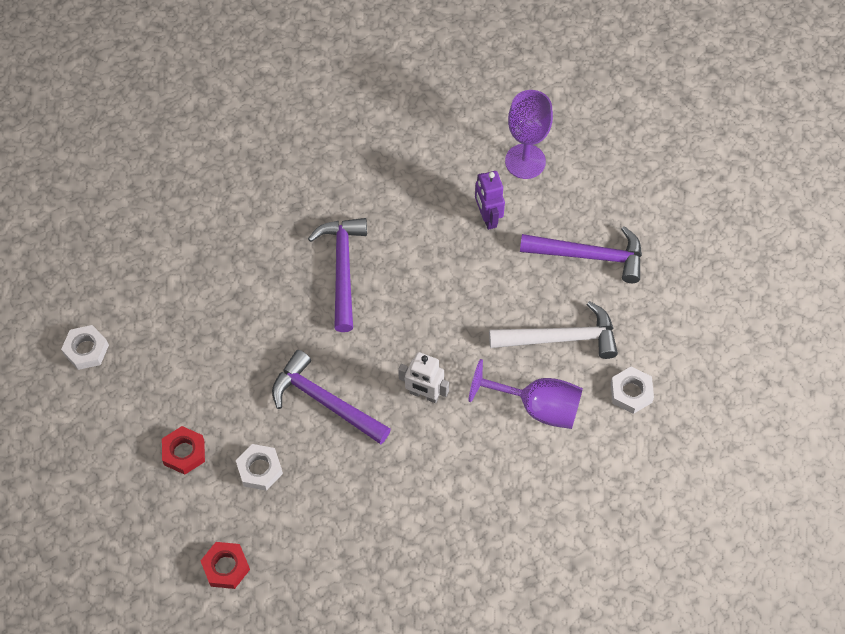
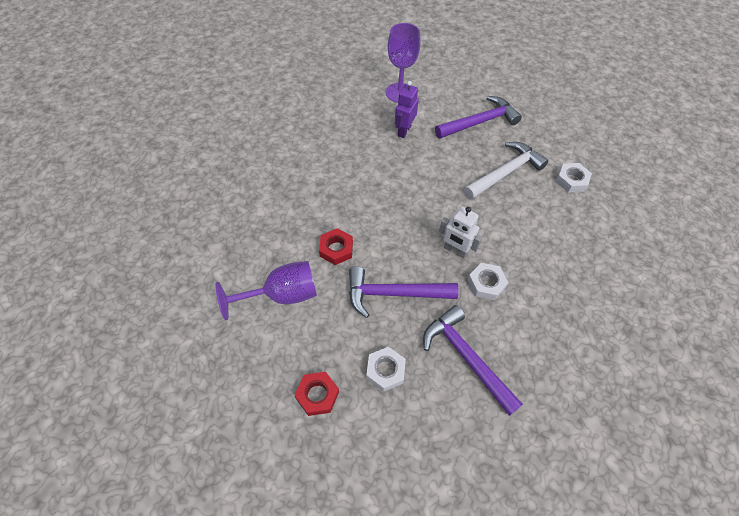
camera: 35 degrees left, 5 degrees down
white nut [61,325,109,370] -> white nut moved to [468,263,508,300]
red nut [201,542,250,589] -> red nut moved to [319,228,353,265]
purple hammer [308,218,367,332] -> purple hammer moved to [423,305,523,416]
white robot [398,352,449,403] -> white robot turned 45 degrees clockwise [439,207,482,259]
purple goblet [469,359,583,429] -> purple goblet moved to [215,261,317,320]
purple robot [475,171,505,230] -> purple robot turned 75 degrees clockwise [395,81,419,138]

